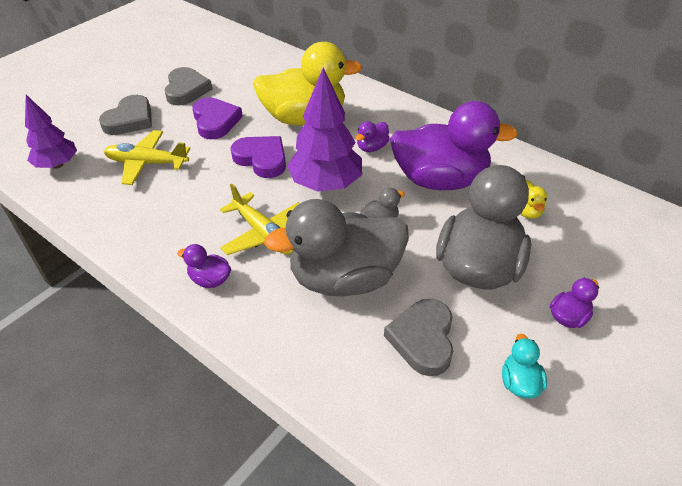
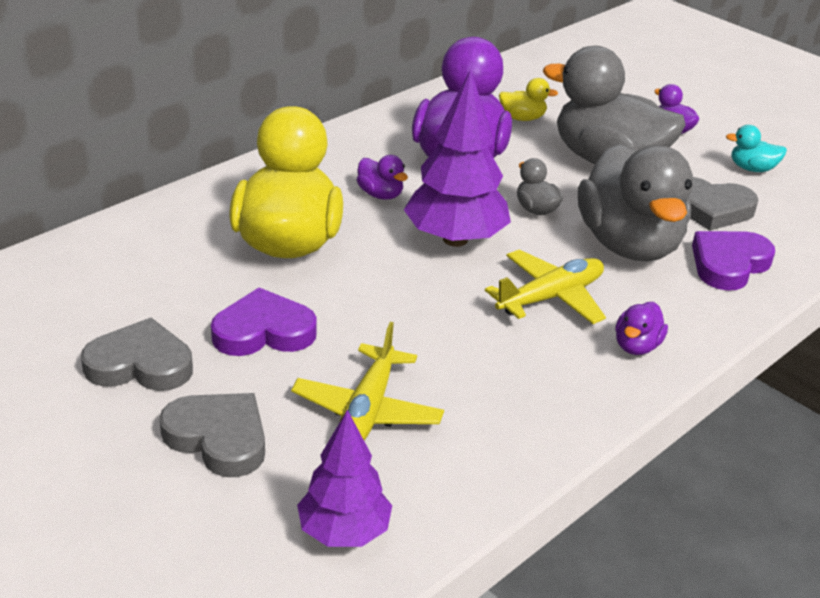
camera: 85 degrees left, 10 degrees down
purple heart [231,136,286,178] -> purple heart moved to [692,231,775,291]

